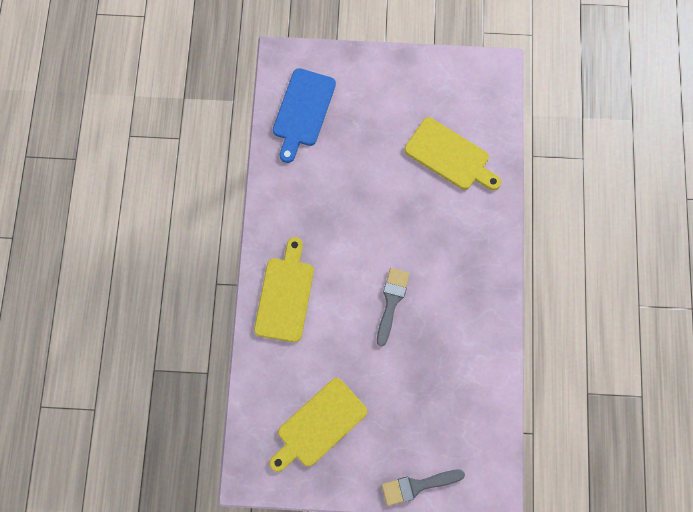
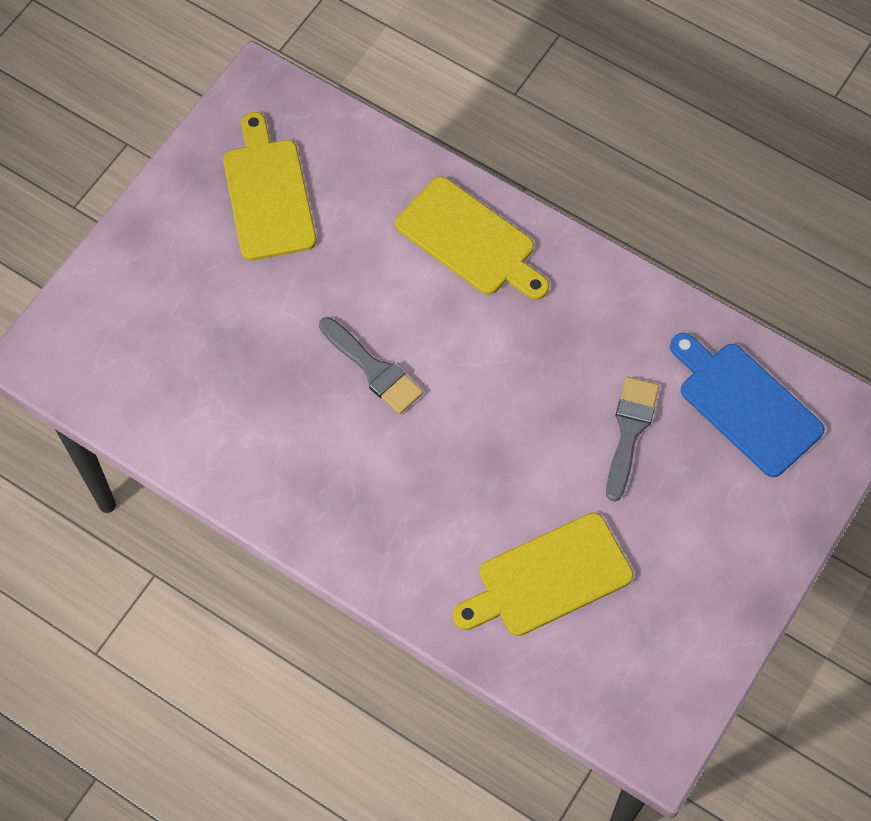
camera: 120 degrees right, 10 degrees down
grey brush [382,470,465,506] -> grey brush moved to [606,377,659,501]

